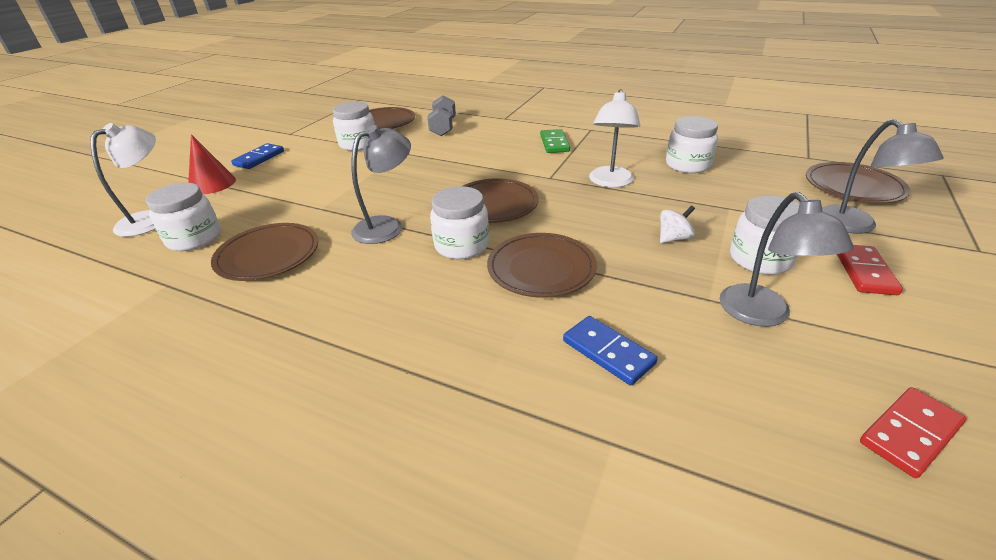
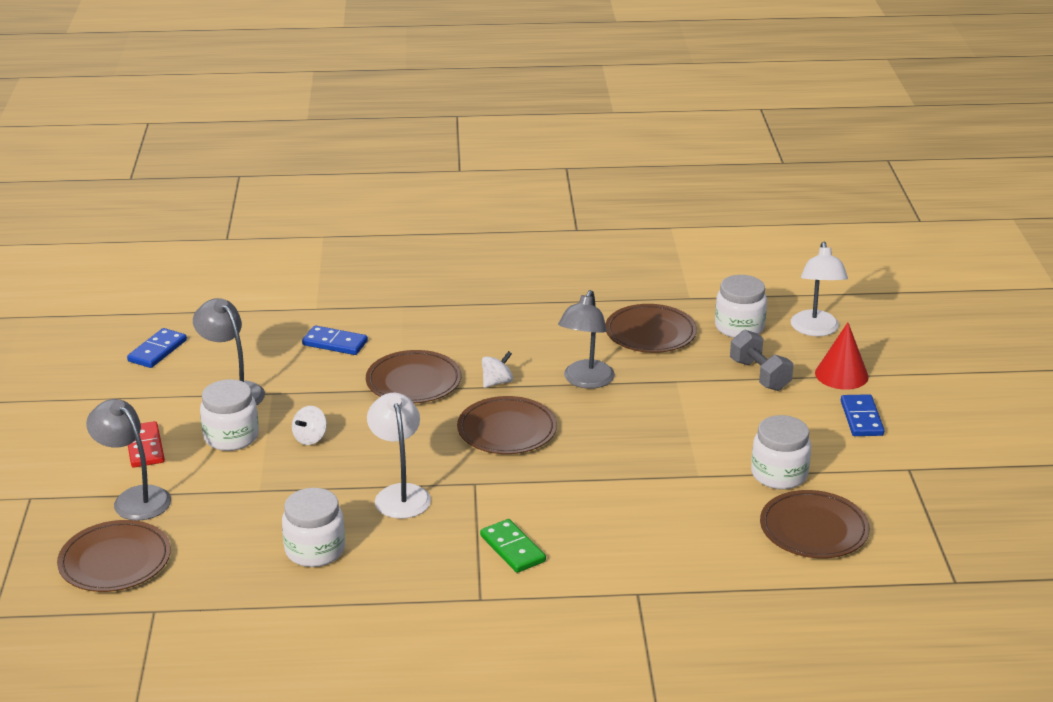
camera: 150 degrees right, 5 degrees down
grey dumbbell [427,95,456,136] -> grey dumbbell moved to [730,330,794,391]
white jar [430,186,489,259] -> white spinning top [482,351,513,388]
red domino [860,387,966,478] -> blue domino [127,328,187,368]

